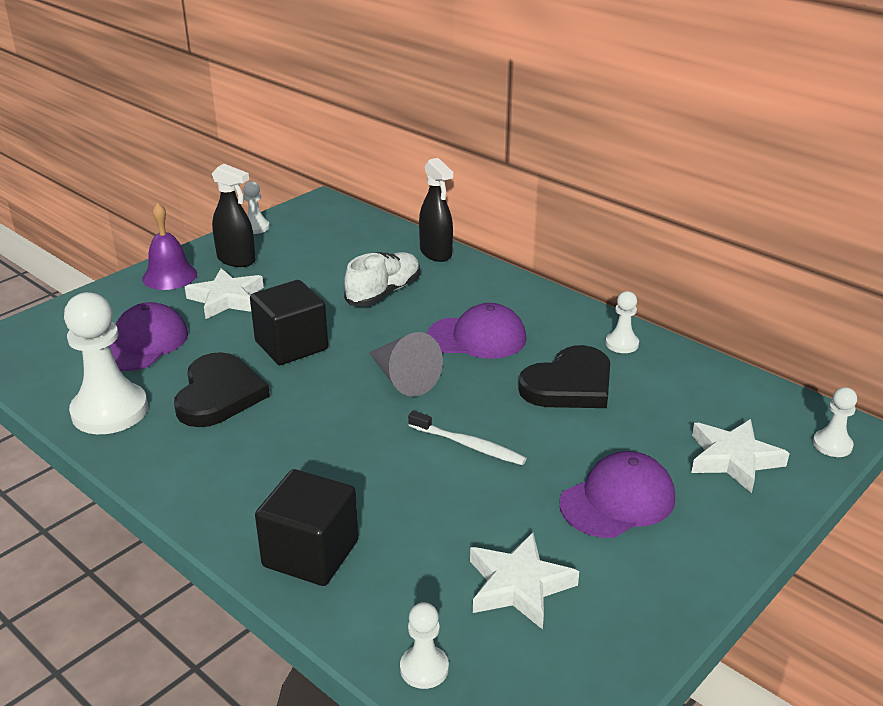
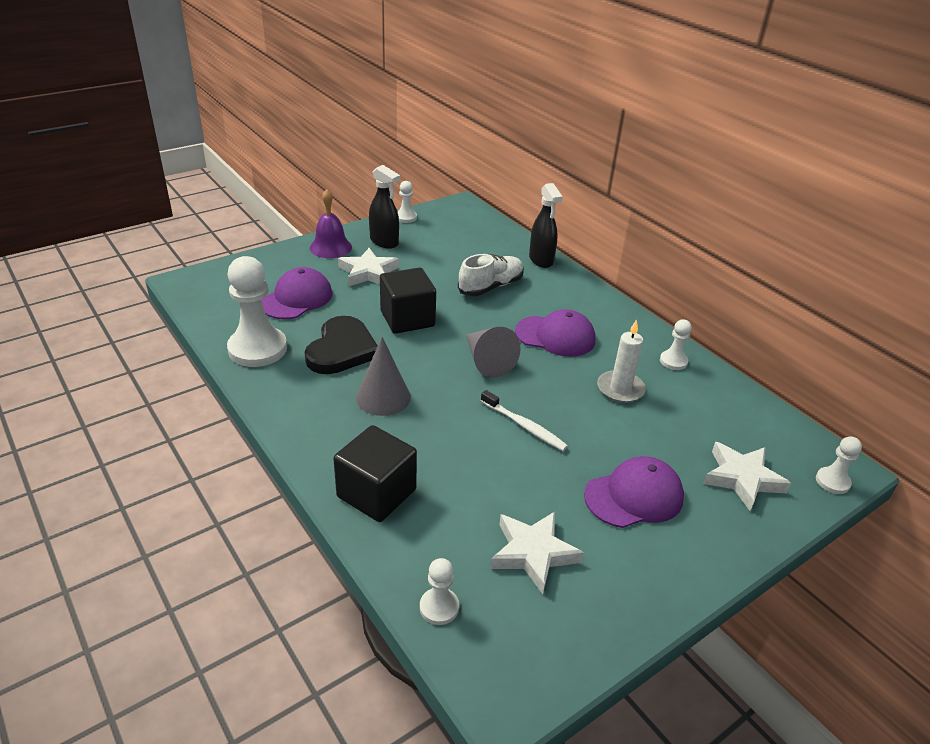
camera: 10 degrees right, 5 degrees up
black heart [518,345,610,408] -> white candle [597,319,646,403]
none -> grey cone [356,337,411,416]

